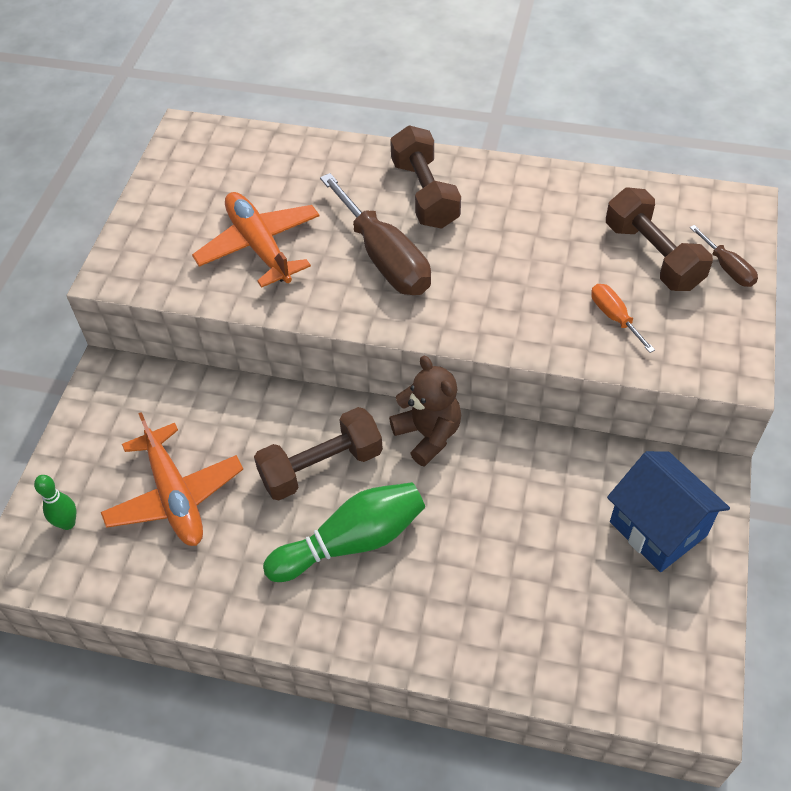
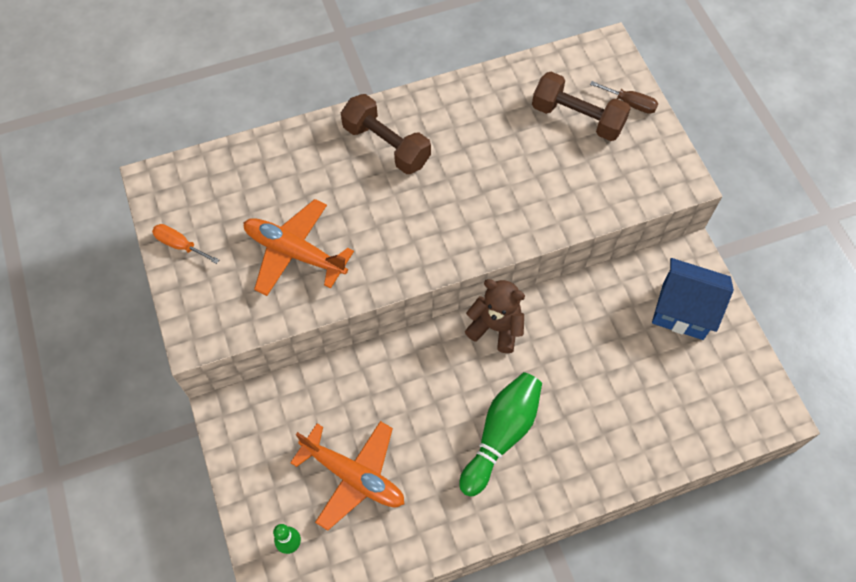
camera: 35 degrees left, 10 degrees up
brown dumbbell [254,407,383,500] -> none
brown screwdriver [320,173,431,295] -> none
orange screwdriver [591,284,655,353] -> orange screwdriver moved to [152,224,219,264]

